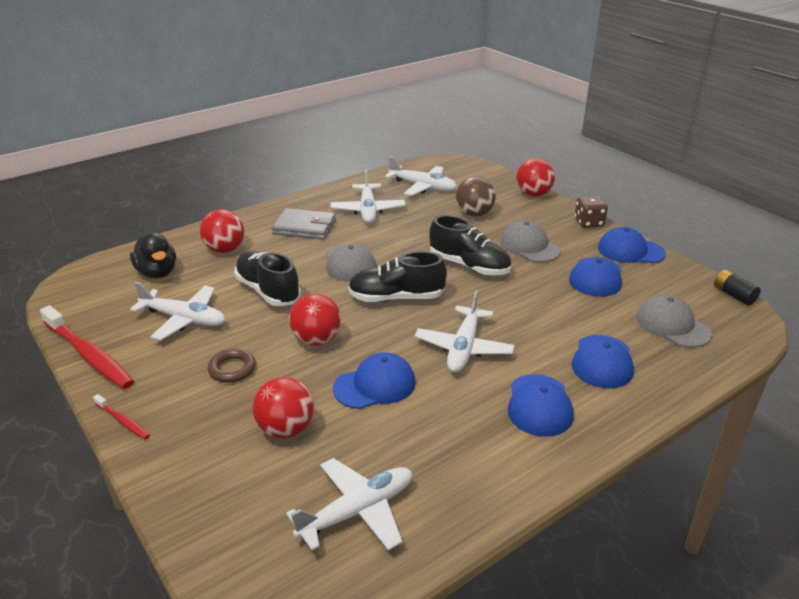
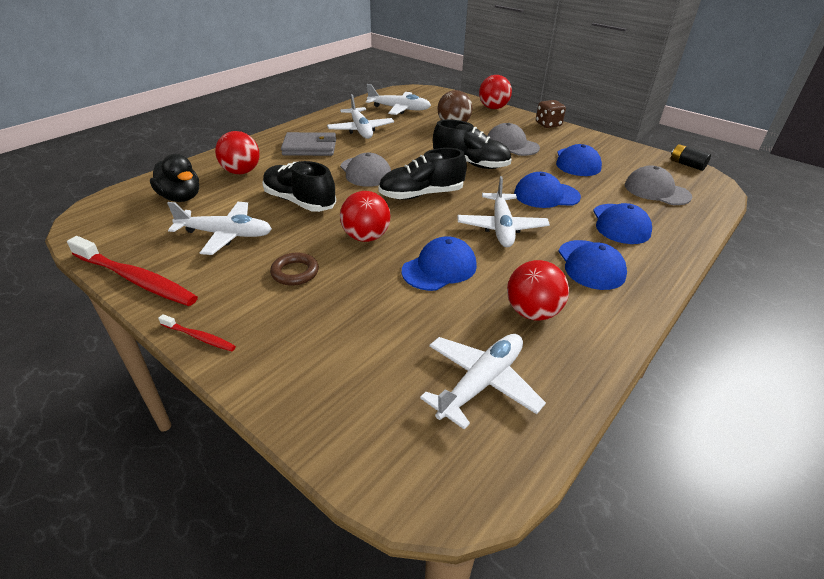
camera: 15 degrees left, 5 degrees up
red ball [252,377,314,438] -> red ball moved to [507,260,569,321]
blue cap [598,227,666,263] -> blue cap moved to [514,172,581,208]

